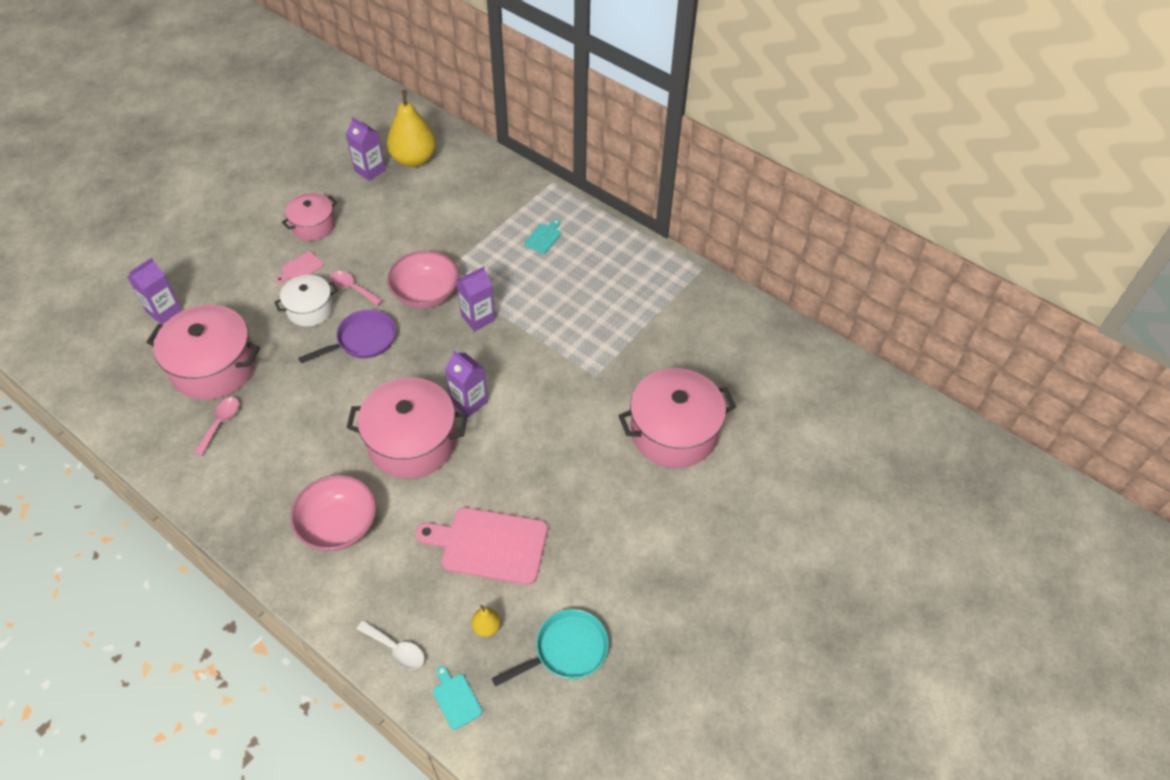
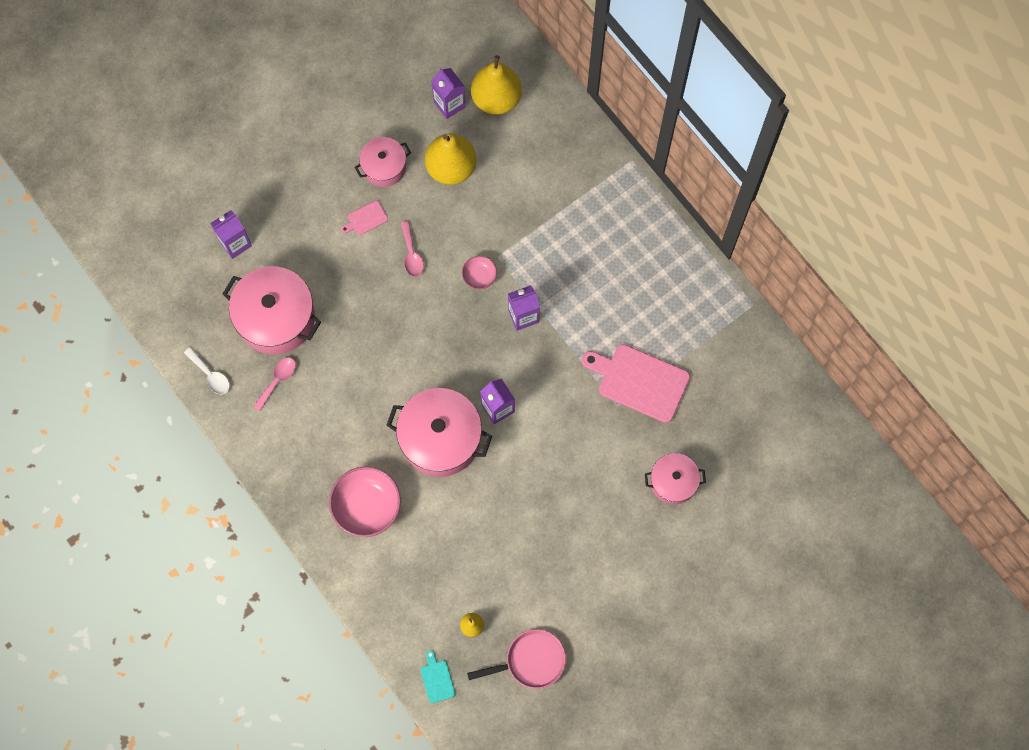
camera: 15 degrees right, 20 degrees up
white pot [274,275,338,327] -> none
purple pan [298,309,396,363] -> none
pink spoon [330,271,383,306] -> pink spoon turned 150 degrees counterclockwise [401,221,424,277]
white spoon [357,620,424,670] -> white spoon moved to [184,347,230,395]
pink bowl [387,251,459,309] -> pink bowl [462,256,497,289], size x0.52
pink cutting board [415,507,548,585] -> pink cutting board moved to [581,344,690,423]
turquoise pan [492,609,609,686] -> pink pan [467,629,566,689]
turquoise cutting board [524,219,561,254] -> none
pink pot [618,368,736,468] -> pink pot [645,453,706,504], size x0.58
none -> yellow pear [425,133,476,185]

